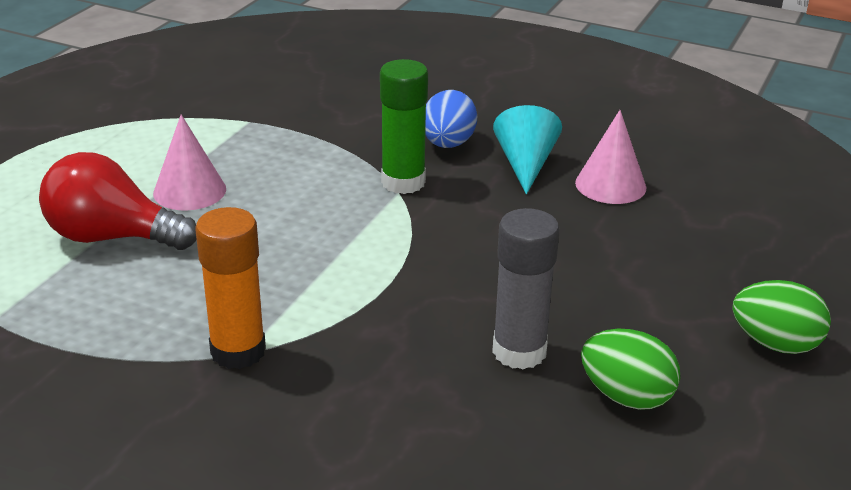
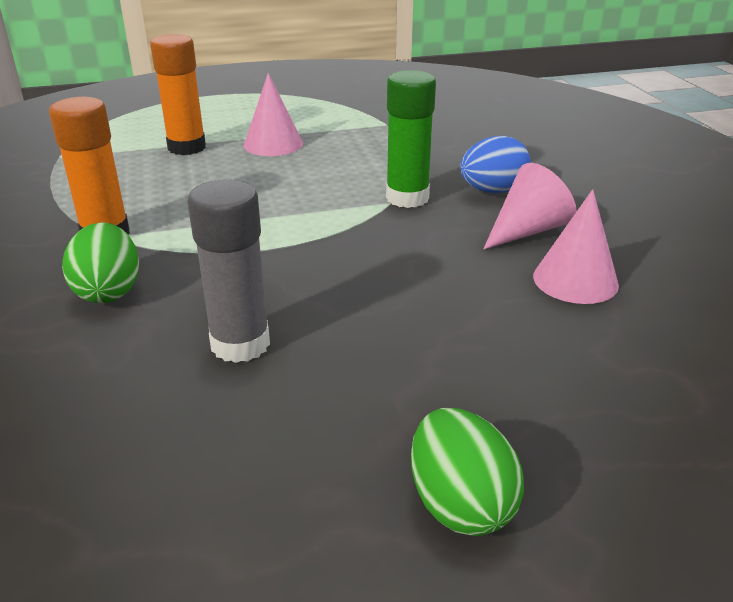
camera: 50 degrees right, 0 degrees up
red light bulb [39,152,197,250] -> orange glue stick [150,34,206,155]
turquoise cone [493,105,562,195] -> pink cone [483,163,577,250]
green egg [581,329,680,410] -> green egg moved to [62,222,139,303]

